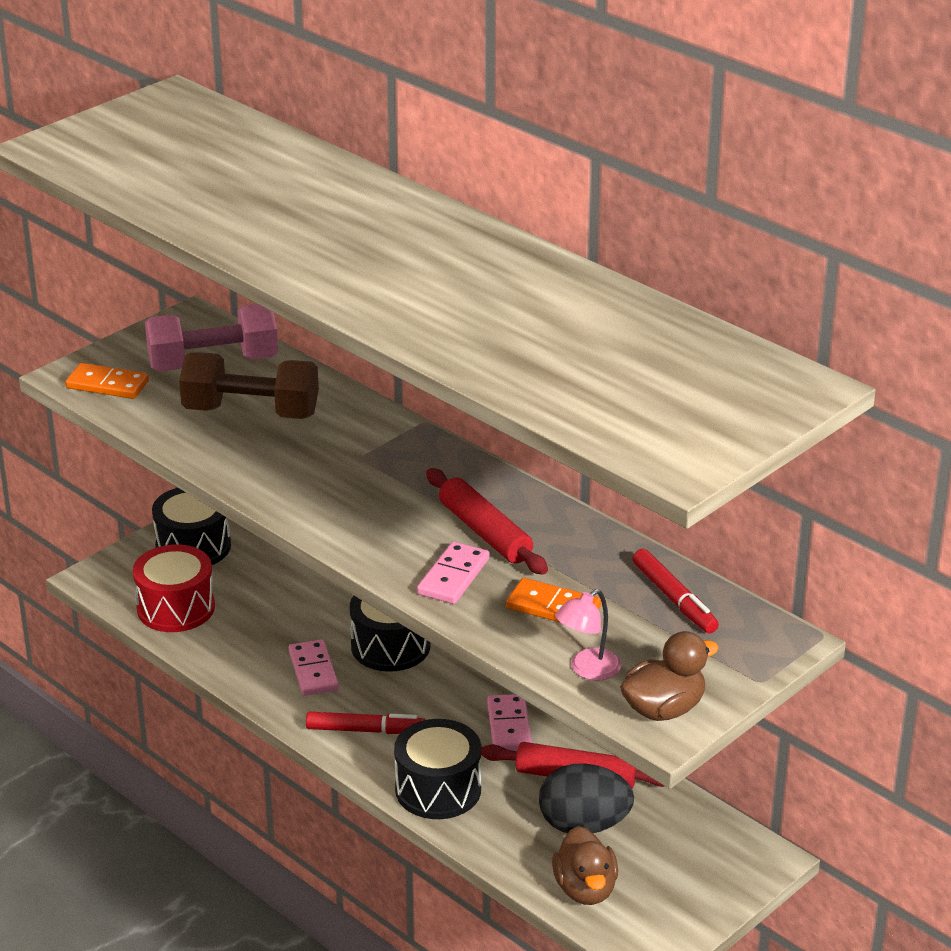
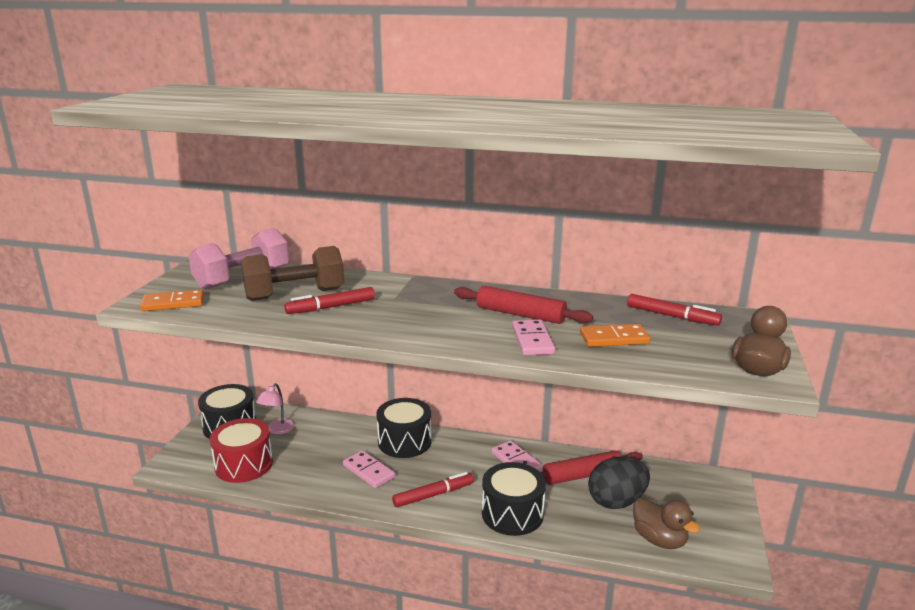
camera: 30 degrees left, 10 degrees down
pink lamp [555,589,621,681] -> pink lamp moved to [256,383,295,434]
none -> red marker [284,287,375,314]

